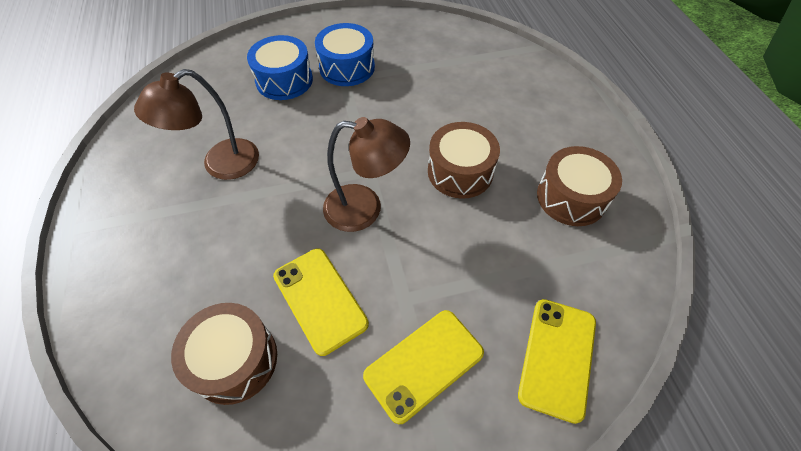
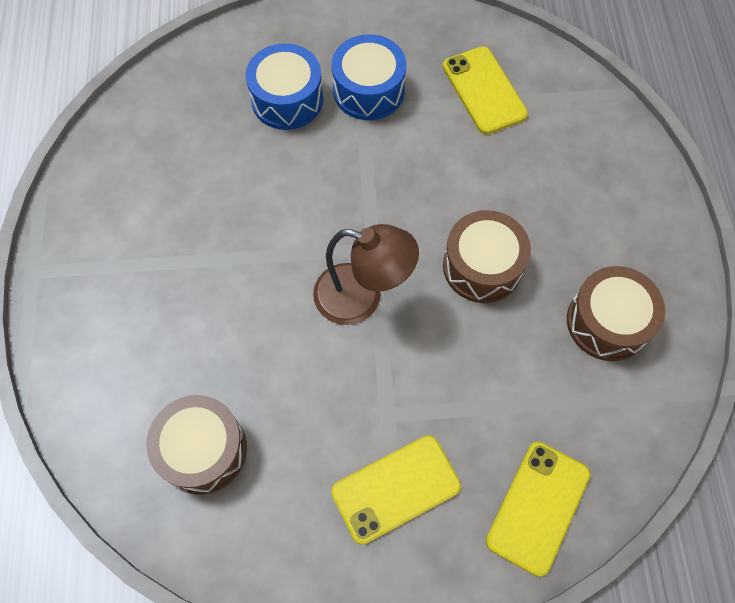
camera: 10 degrees right, 10 degrees up
brown lamp [134,69,259,180] -> none
yellow phone [273,249,369,356] -> yellow phone moved to [443,46,528,134]

